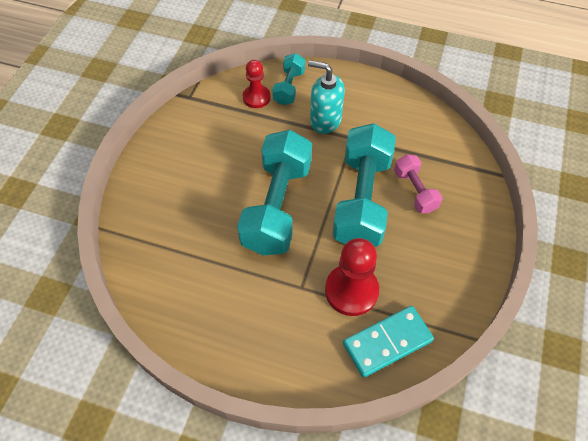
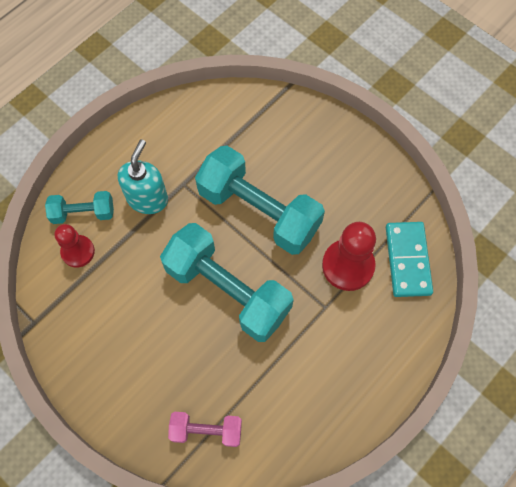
camera: 65 degrees left, 10 degrees up
turquoise dumbbell [272,53,305,105] -> turquoise dumbbell turned 45 degrees counterclockwise [45,191,114,224]
turquoise soap dispenser [308,60,345,134] -> turquoise soap dispenser turned 150 degrees clockwise [118,139,168,214]
pink dumbbell [394,154,443,213] -> pink dumbbell moved to [168,412,242,447]

